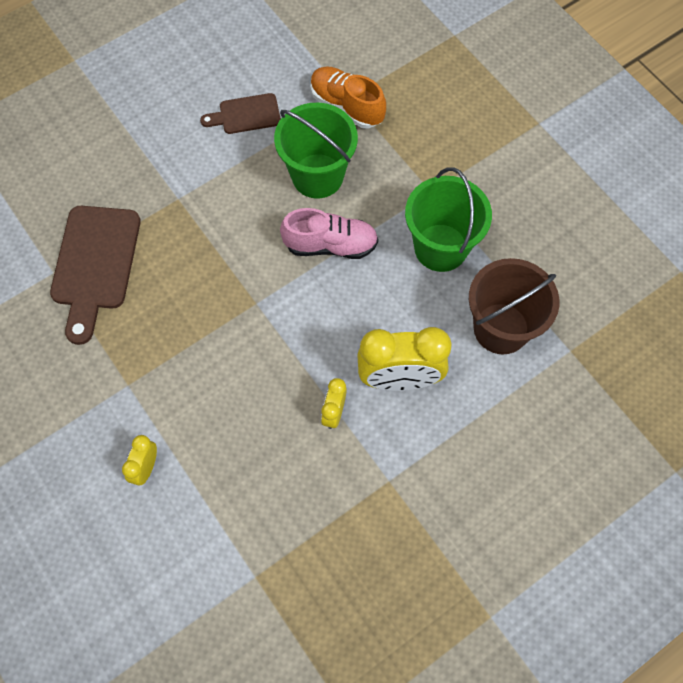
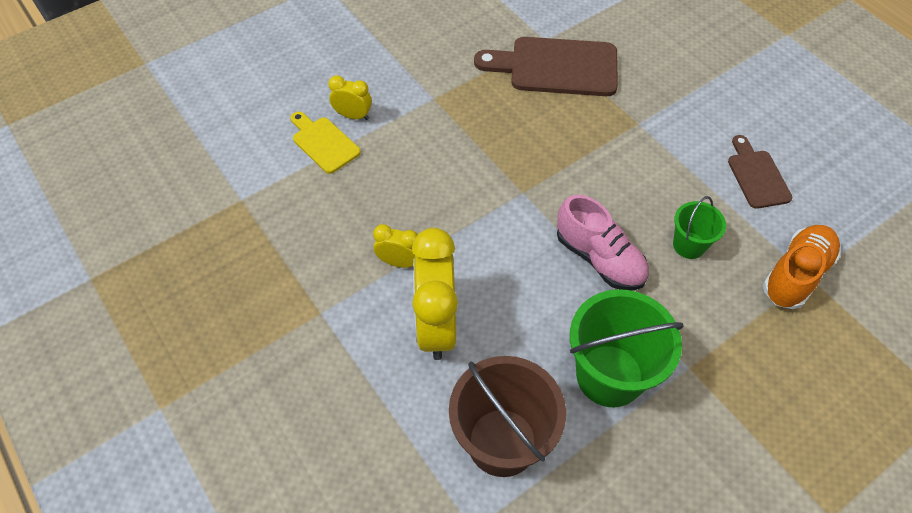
camera: 90 degrees right, 10 degrees down
green bucket [274,103,358,198] -> green bucket [673,196,726,259], size x0.53
pink shoe [280,208,378,259] -> pink shoe turned 45 degrees counterclockwise [557,195,649,290]
none -> yellow cutting board [291,112,361,174]

